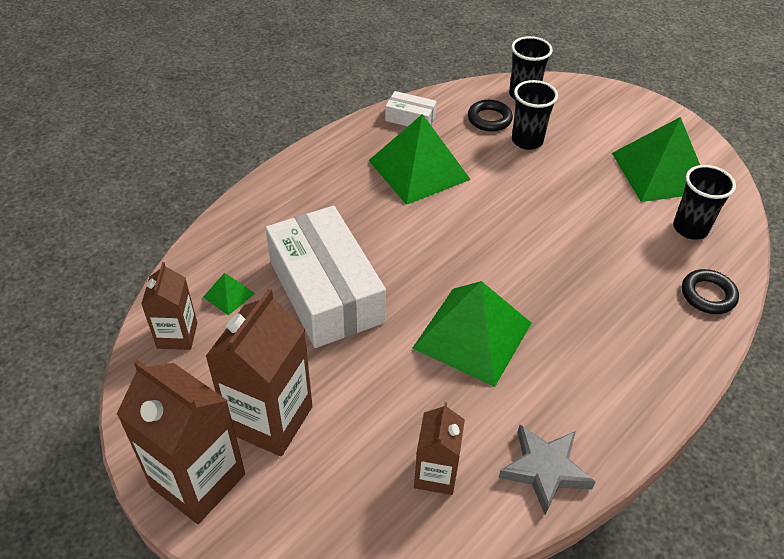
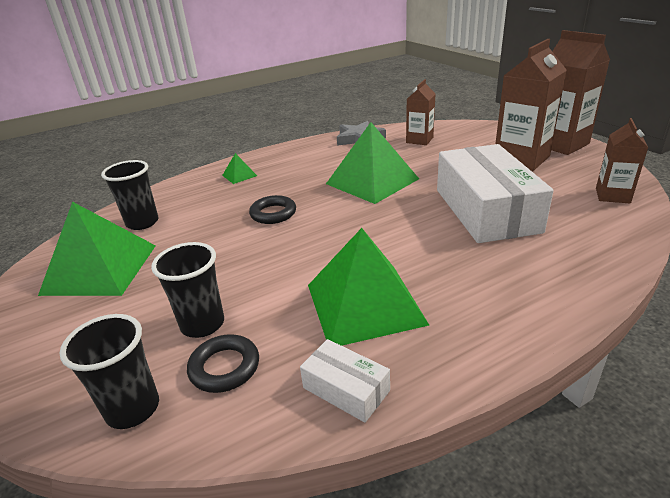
camera: 160 degrees left, 15 degrees down
green pyramid [203,273,255,316] -> green pyramid moved to [222,153,257,184]
black ring [682,269,739,314] -> black ring moved to [249,195,296,224]

